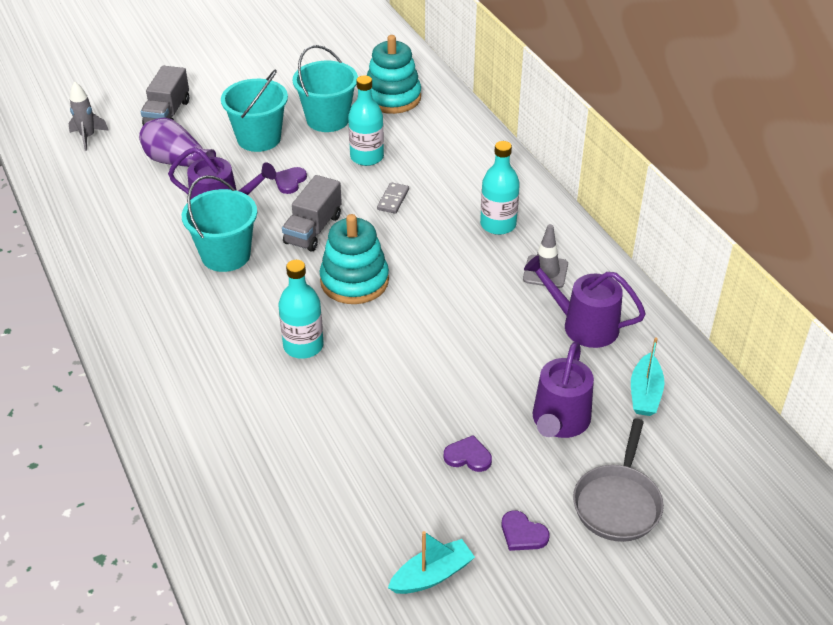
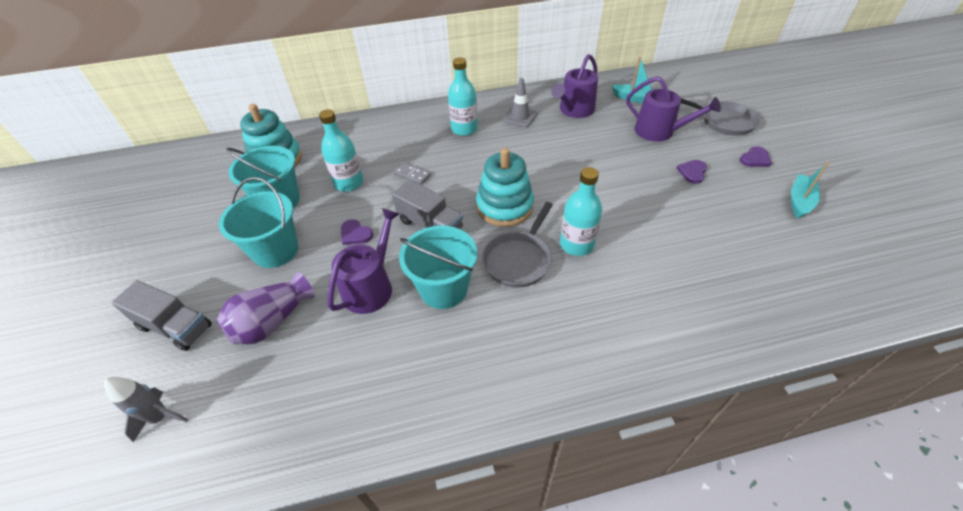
camera: 75 degrees left, 5 degrees up
turquoise boat [388,531,475,594] -> turquoise boat turned 45 degrees clockwise [791,161,830,219]
none -> grey pan [482,202,553,287]

